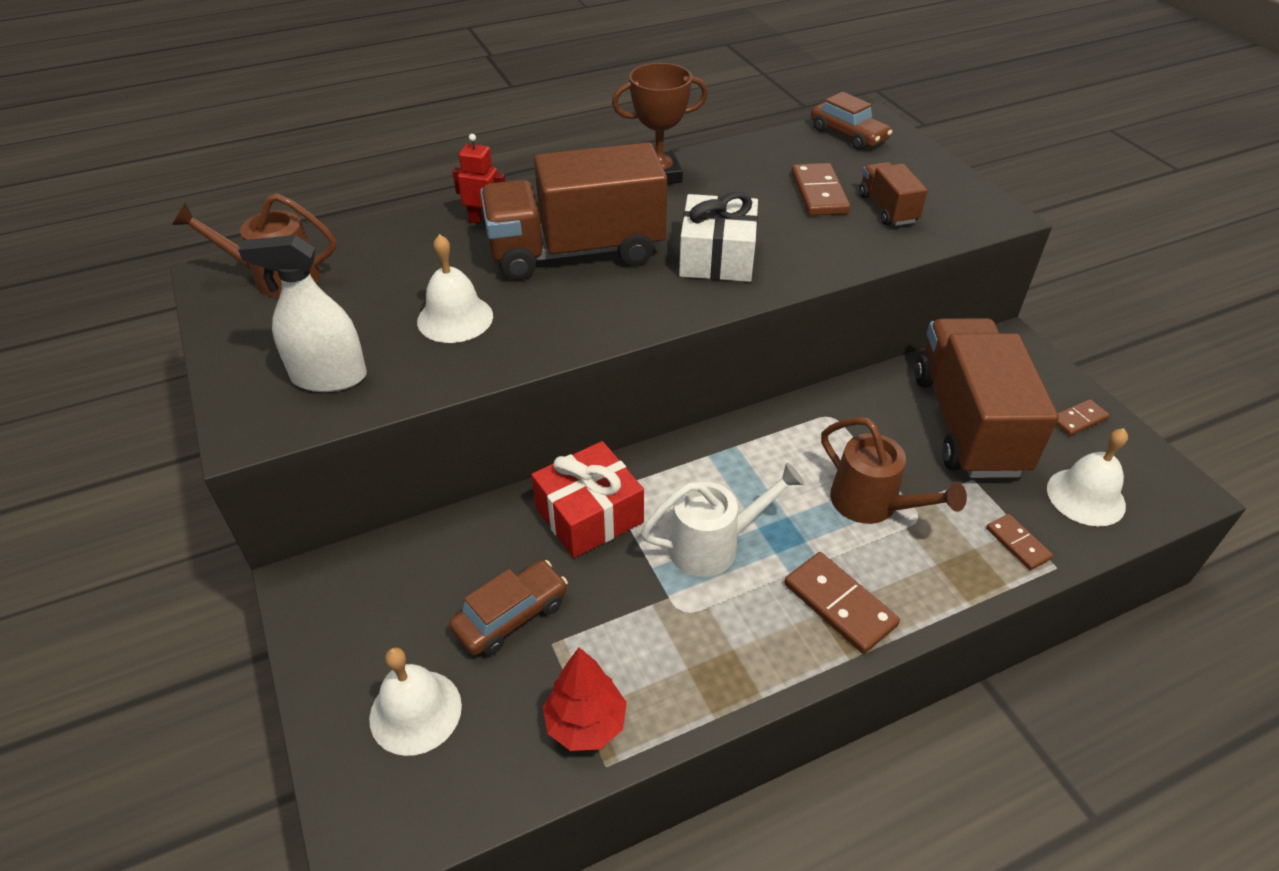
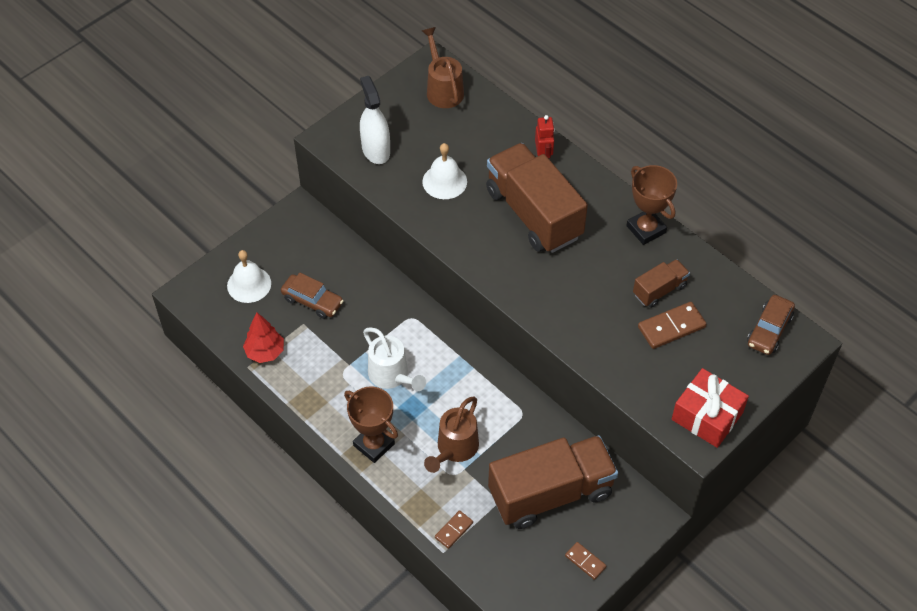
camera: 70 degrees right, 10 degrees up
red gift [531,441,644,558] -> red gift moved to [672,368,749,448]
white gift [679,192,758,282] -> none
brown domino [784,552,900,654] -> brown trophy [344,386,398,463]
brown truck [859,162,928,226] -> brown truck moved to [633,259,690,308]
white bell [1047,428,1128,526] -> none

